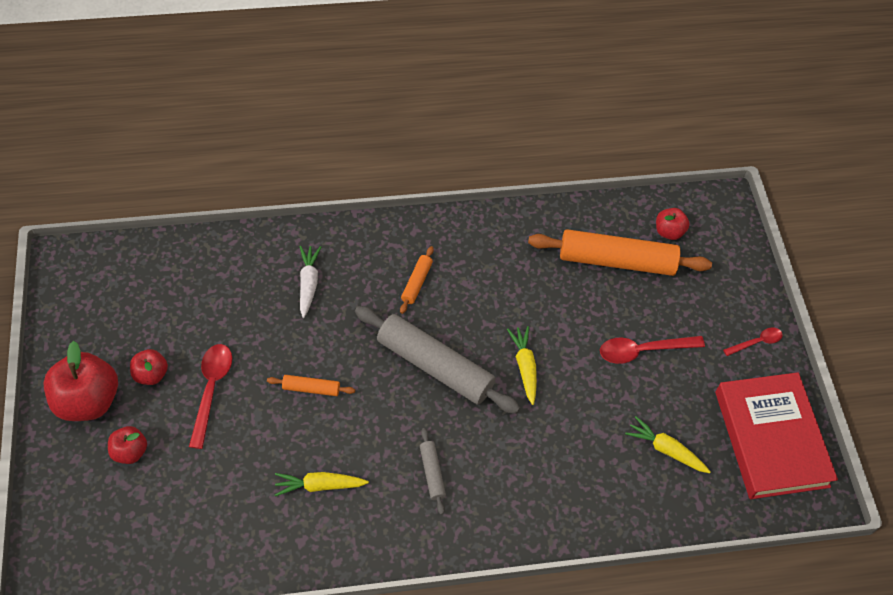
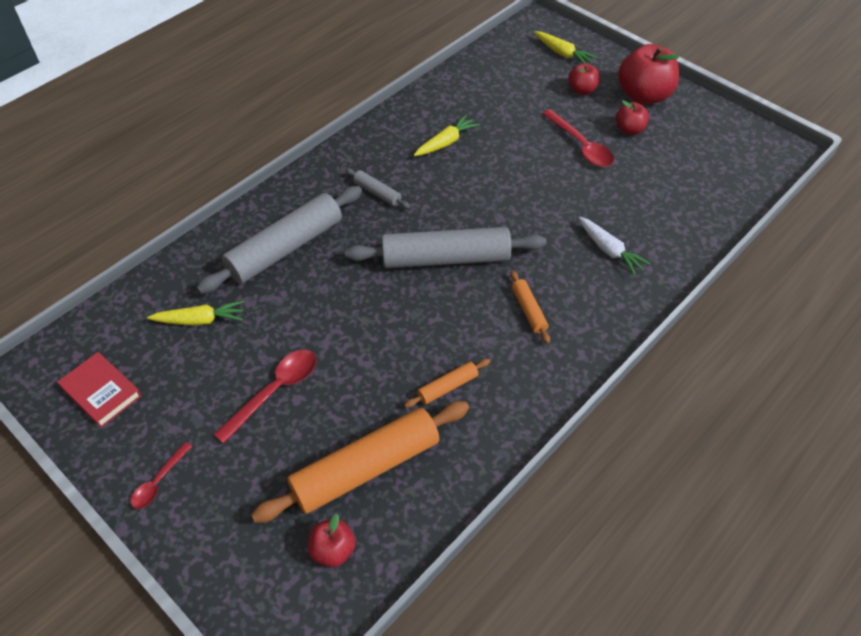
camera: 145 degrees right, 5 degrees down
orange rolling pin [267,375,355,396] -> orange rolling pin moved to [404,359,490,408]
yellow carrot [507,326,537,405] -> yellow carrot moved to [534,31,597,63]
red book [715,372,838,499] -> red book [57,352,142,428], size x0.52
none -> grey rolling pin [197,186,362,294]

